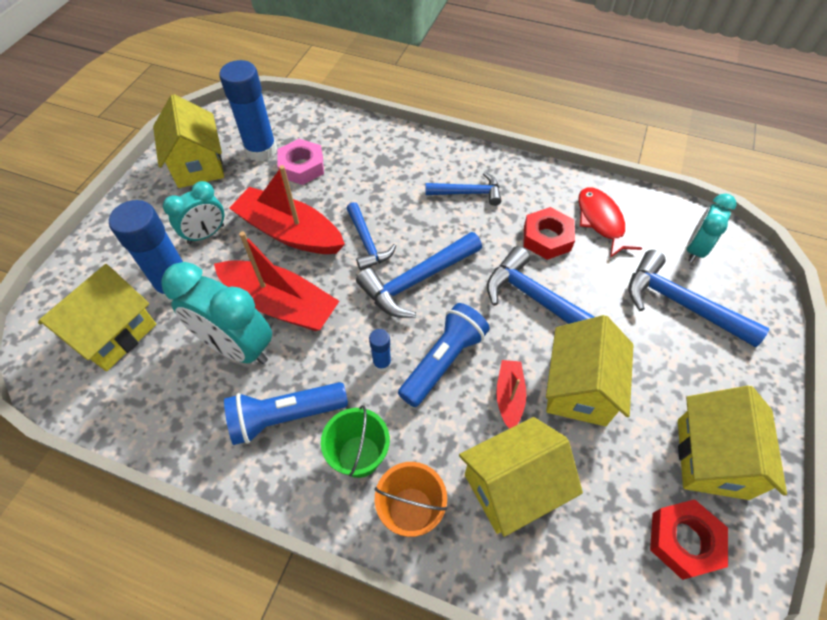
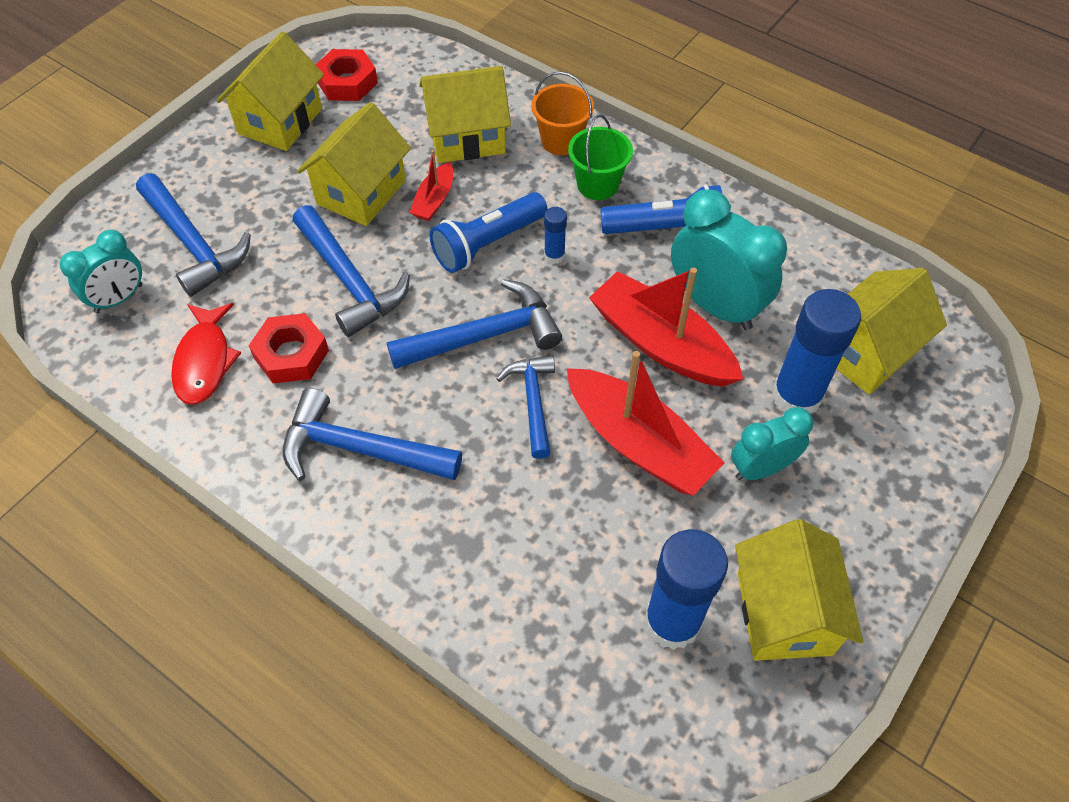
camera: 165 degrees left, 0 degrees up
pink nut [278,139,324,185] -> none
blue hammer [426,172,501,206] -> blue hammer [283,388,462,481], size x1.55

